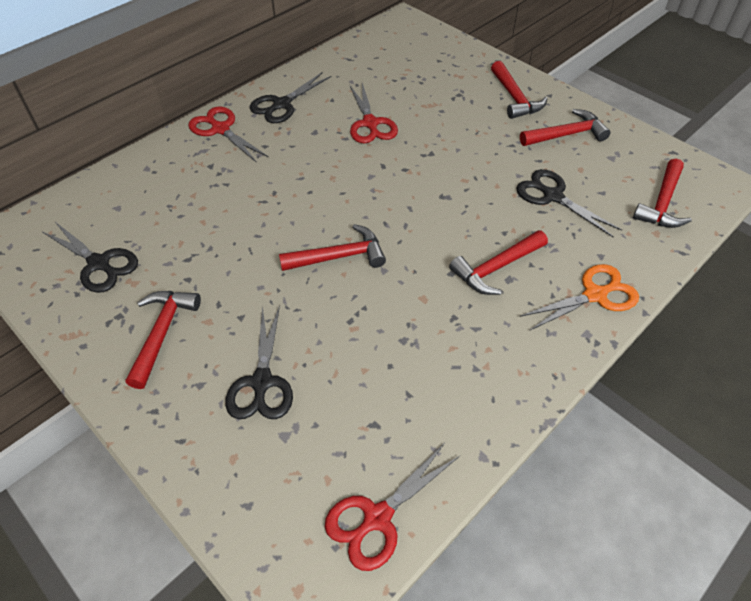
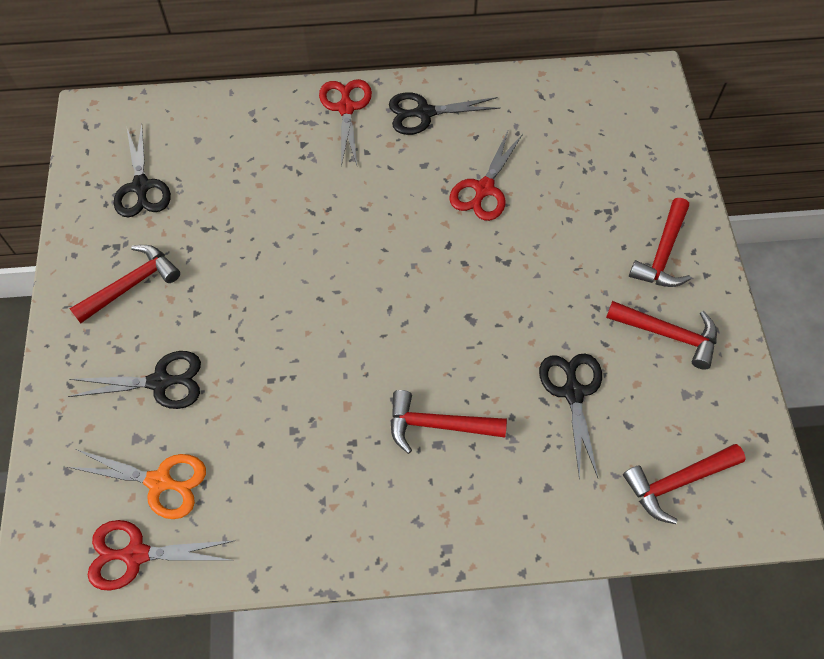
camera: 40 degrees right, 10 degrees up
black scissors [225,305,293,419] -> black scissors turned 135 degrees counterclockwise [68,351,201,409]
red hammer [279,224,386,271] -> none
orange scissors [520,264,639,331] -> orange scissors moved to [68,449,206,519]

